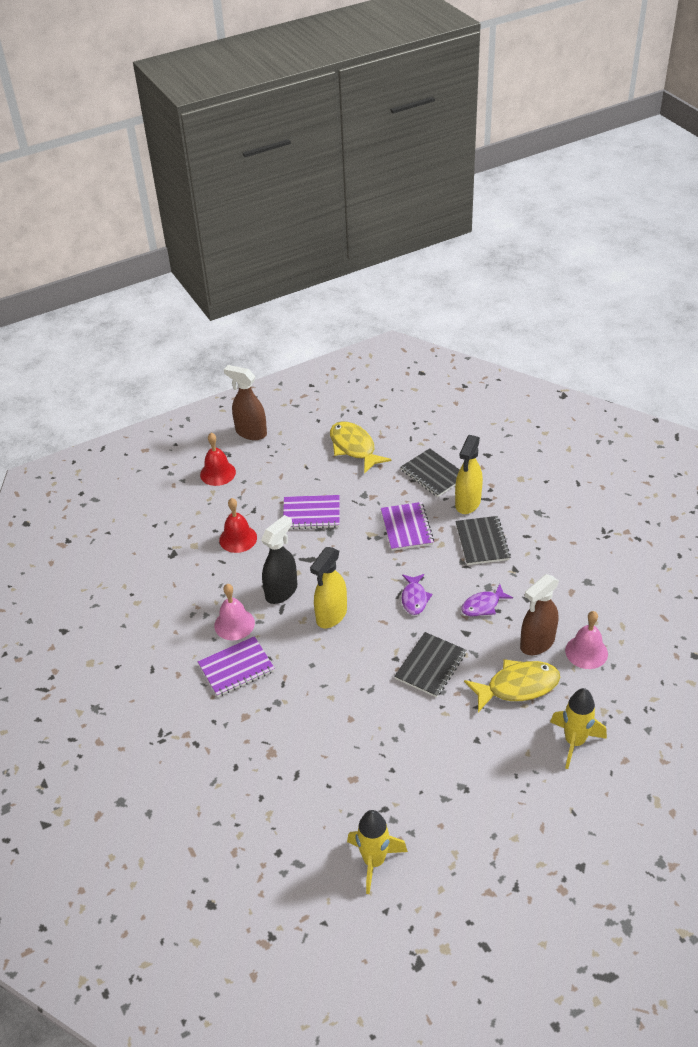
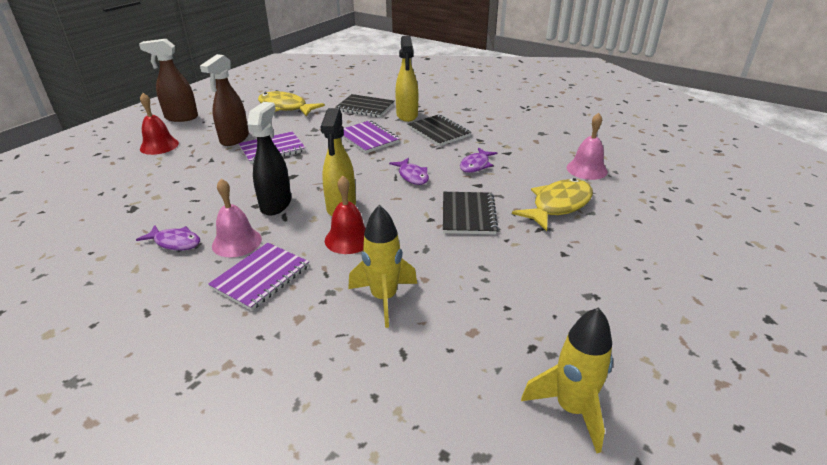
camera: 30 degrees left, 10 degrees down
red bell [219,498,257,553] -> red bell moved to [325,176,366,254]
brown spray bottle [520,574,559,655] -> brown spray bottle moved to [200,54,249,146]
yellow rocket [550,688,607,769] -> yellow rocket moved to [348,205,417,328]
none -> purple fish [136,225,200,250]

